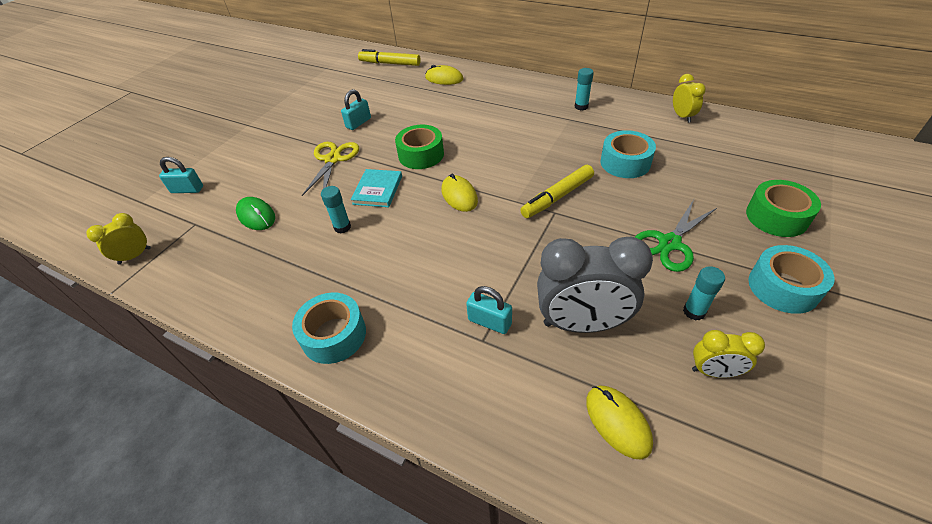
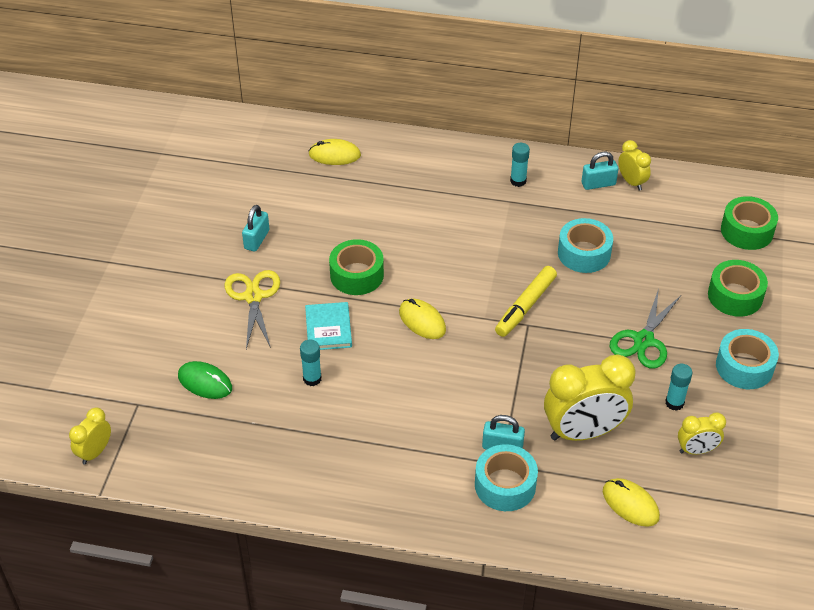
camera: 20 degrees left, 0 degrees up
turquoise padlock [159,157,203,193] -> turquoise padlock moved to [582,152,618,190]
turquoise tape [292,293,366,364] -> turquoise tape moved to [475,444,538,511]
yellow marker [358,49,421,66] -> none
grey clock [537,236,653,333] -> yellow clock [544,355,635,441]
none -> green tape [721,196,778,250]

